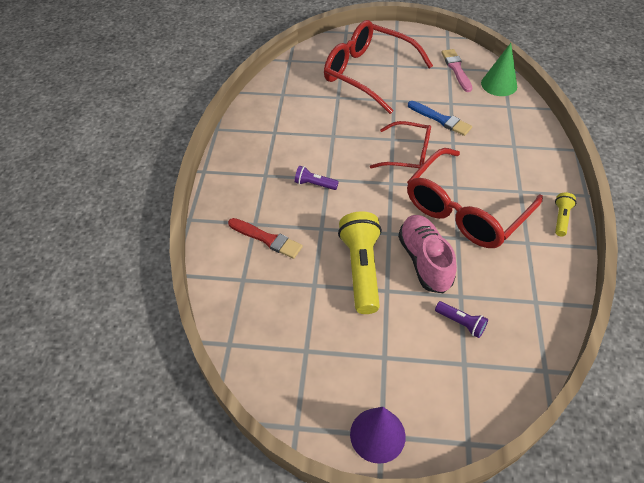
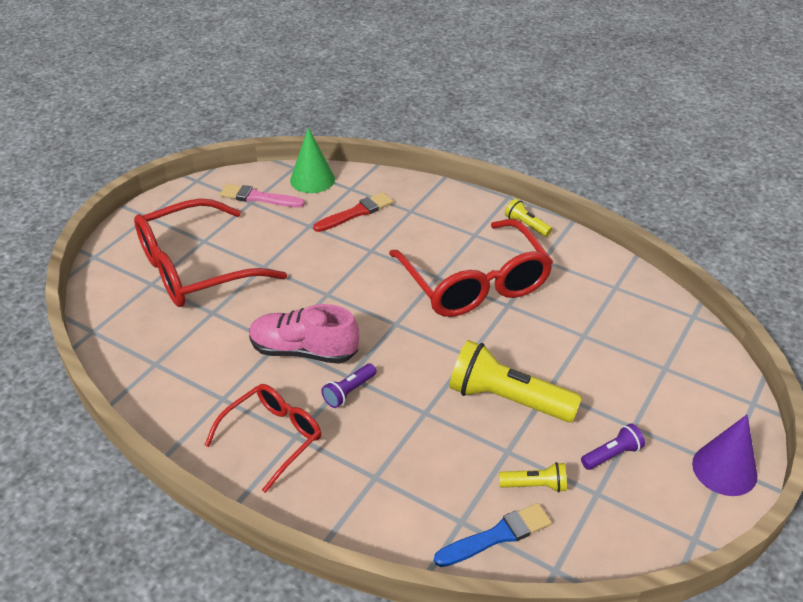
camera: 65 degrees left, 10 degrees down
red brush [228,218,303,259] -> red brush moved to [313,192,393,232]
red glasses [370,121,431,168] -> red glasses moved to [205,384,321,493]
pink shoe [398,215,457,293] -> pink shoe moved to [249,304,359,364]
blue brush [408,101,472,136] -> blue brush moved to [434,503,552,567]
purple flashlight [435,301,488,338] -> purple flashlight moved to [581,423,645,470]
none -> yellow flashlight [499,462,567,493]

